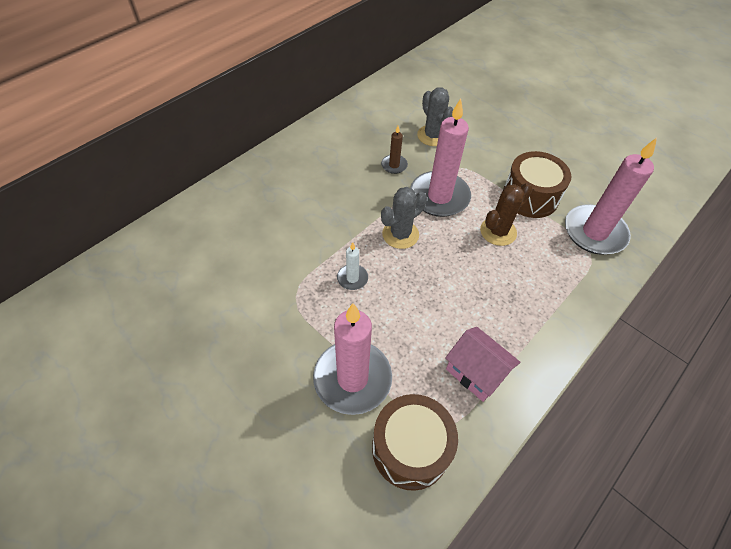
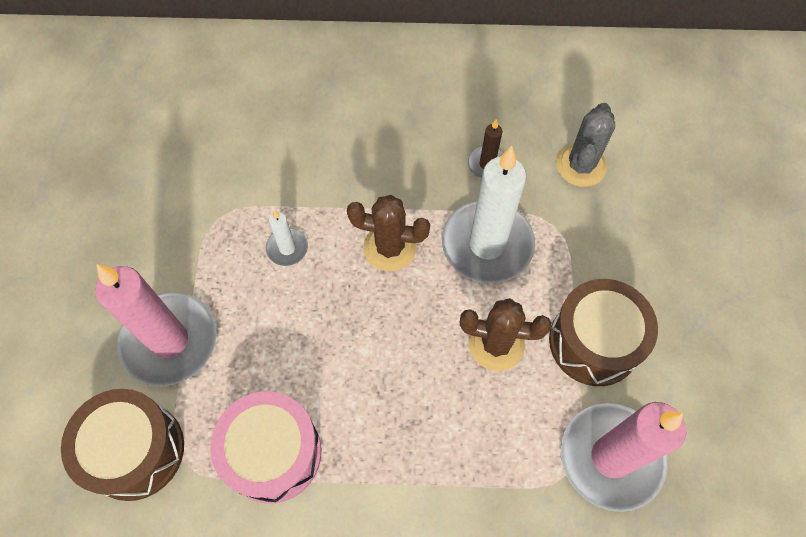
camera: 50 degrees right, 10 degrees up
grey cactus [381,187,427,249] -> brown cactus [347,195,430,271]
pink candle [410,98,471,217] -> white candle [442,146,535,283]
pink house [445,327,521,402] -> pink drum [210,391,321,504]

